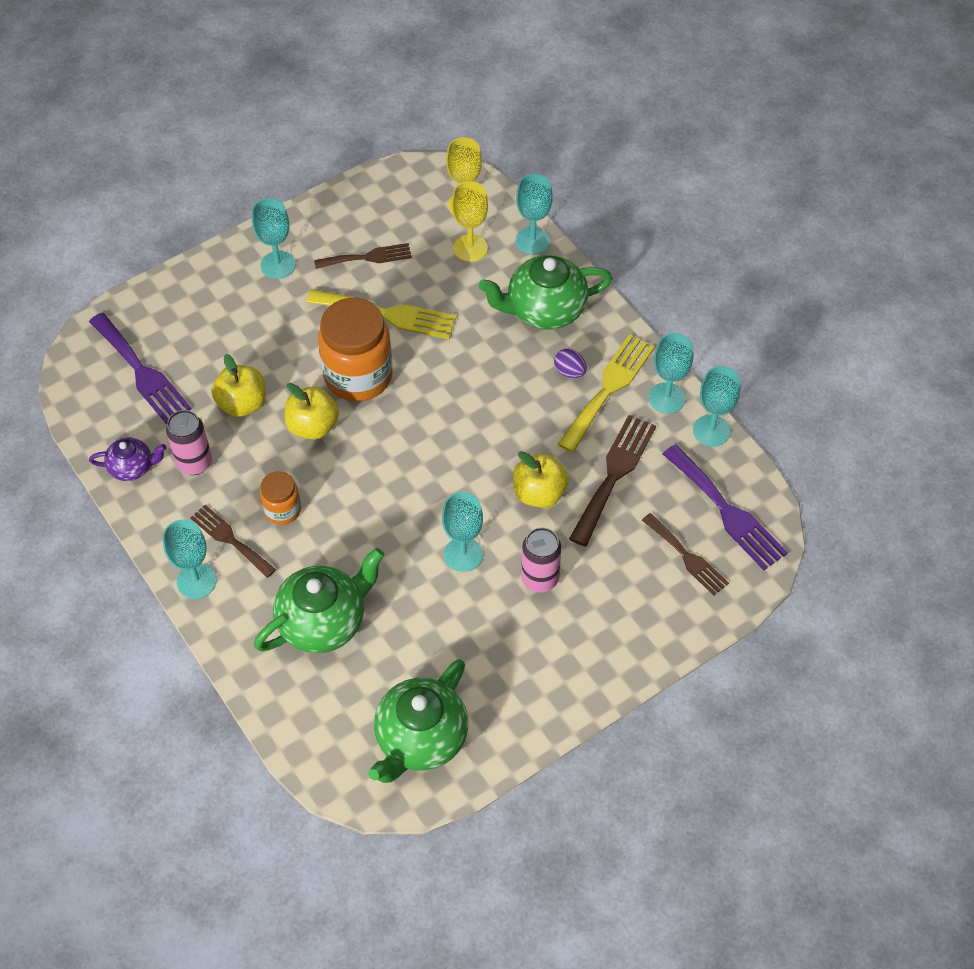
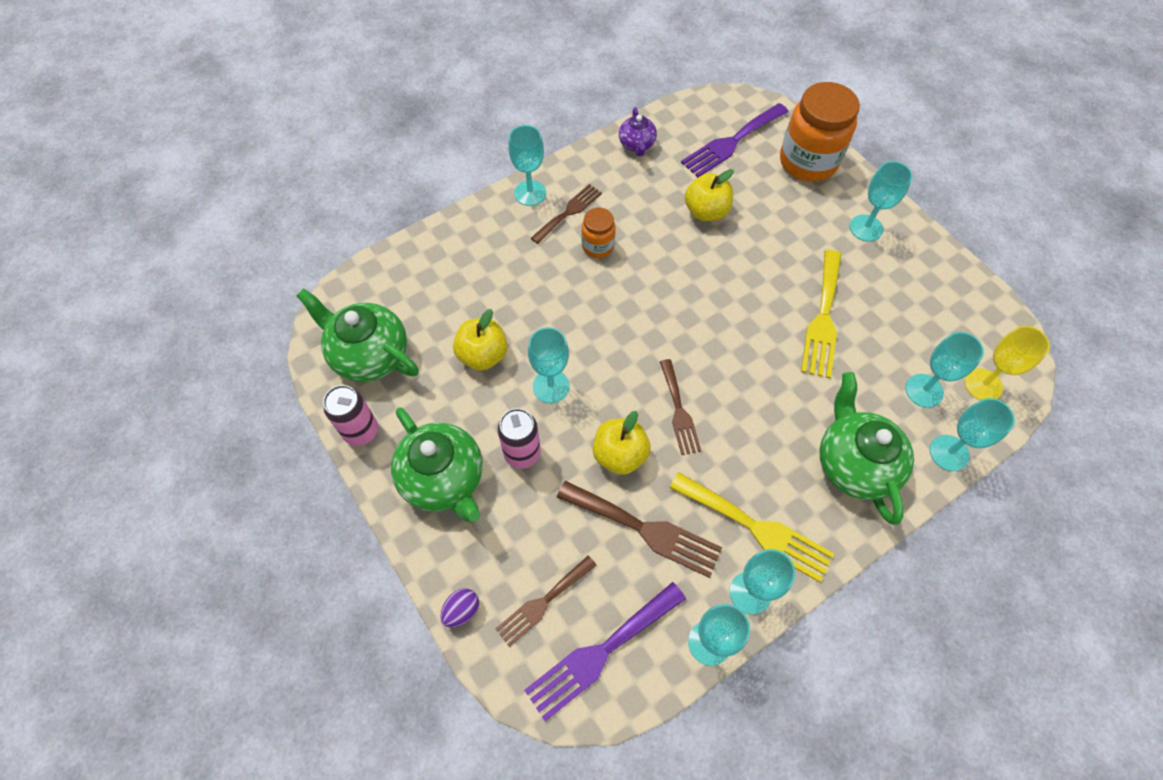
camera: 90 degrees right, 5 degrees up
pink can [166,410,212,475] -> pink can moved to [323,385,378,446]
green teapot [254,548,384,653] -> green teapot moved to [391,407,483,522]
yellow apple [284,383,339,440] -> yellow apple moved to [453,309,508,371]
brown fork [314,243,412,269] -> brown fork moved to [660,359,701,455]
orange jar [318,298,393,401] -> orange jar moved to [780,82,860,182]
yellow goblet [452,181,488,262] -> turquoise goblet [905,332,984,408]
purple egg [554,349,587,378] -> purple egg moved to [440,588,479,627]

